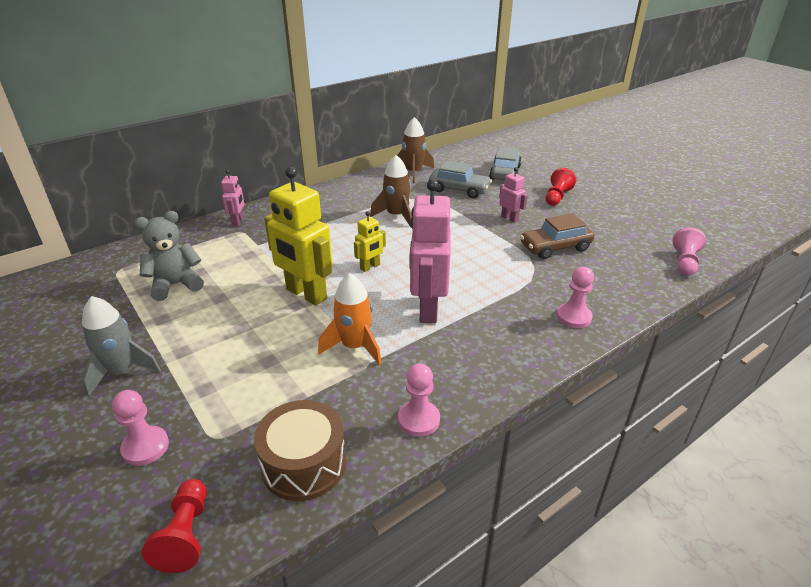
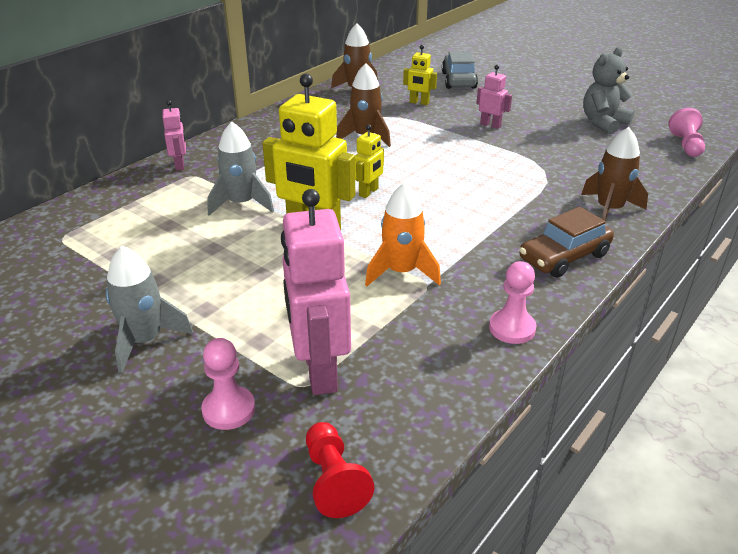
camera: 15 degrees left, 0 degrees up
grey teddy bear [134,211,204,301] -> grey teddy bear moved to [583,47,634,134]
brown drum [254,400,346,501] -> none
pink robot [409,179,451,323] -> pink robot moved to [281,189,351,395]
grey car [429,160,492,198] -> yellow robot [403,45,437,105]
brown car [520,213,594,259] -> brown car moved to [519,207,614,278]
red pawn [546,168,576,206] -> none
pink pawn [557,267,594,328] -> brown rocket [581,127,648,221]
none -> grey rocket [207,122,274,216]

